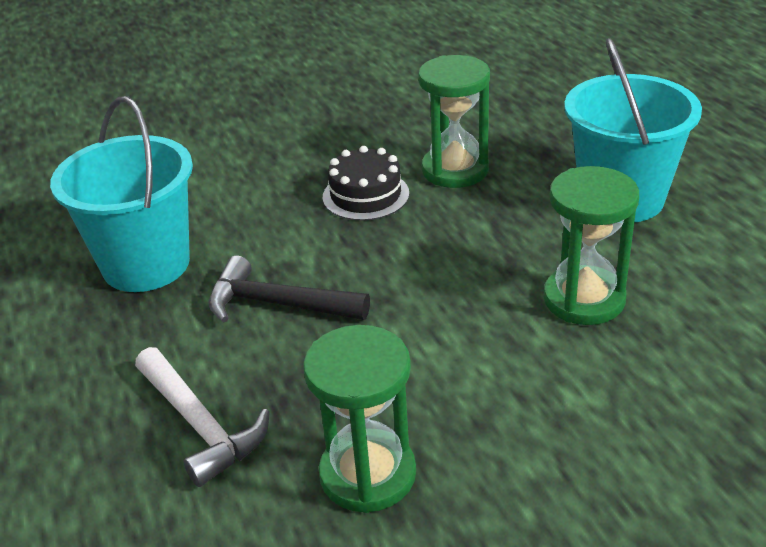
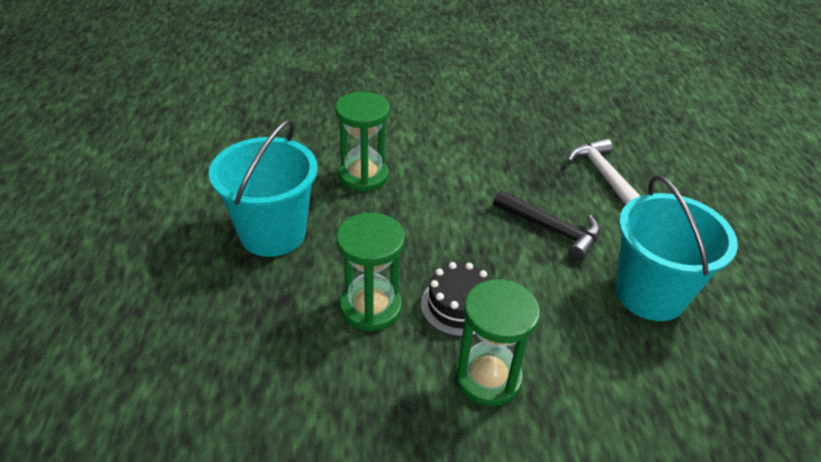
camera: 165 degrees left, 5 degrees up
green hourglass [303,325,416,513] -> green hourglass moved to [455,279,540,406]

